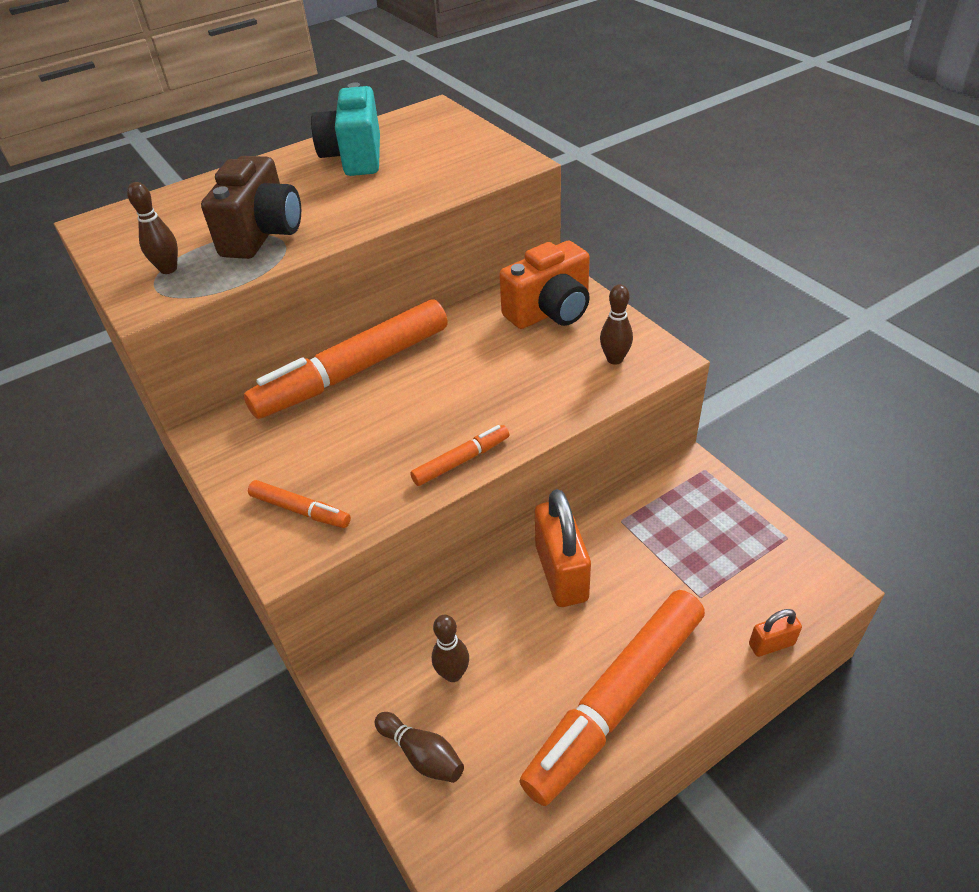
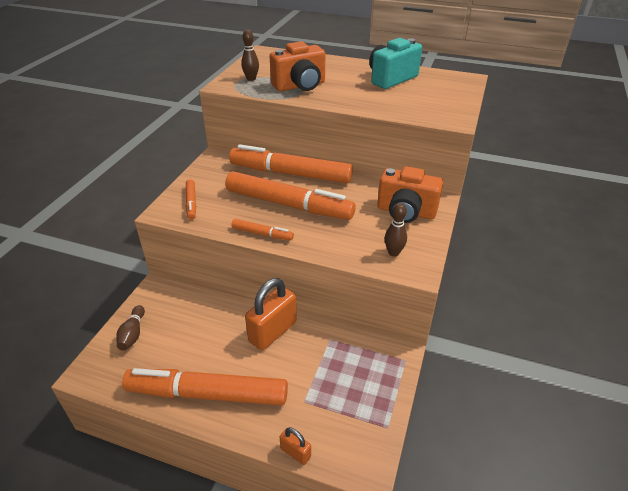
camera: 50 degrees right, 5 degrees down
brown camera [201,156,301,259] -> orange camera [270,41,325,91]
brown bowling pin [432,615,469,682] -> none
none -> orange marker [225,171,356,220]

